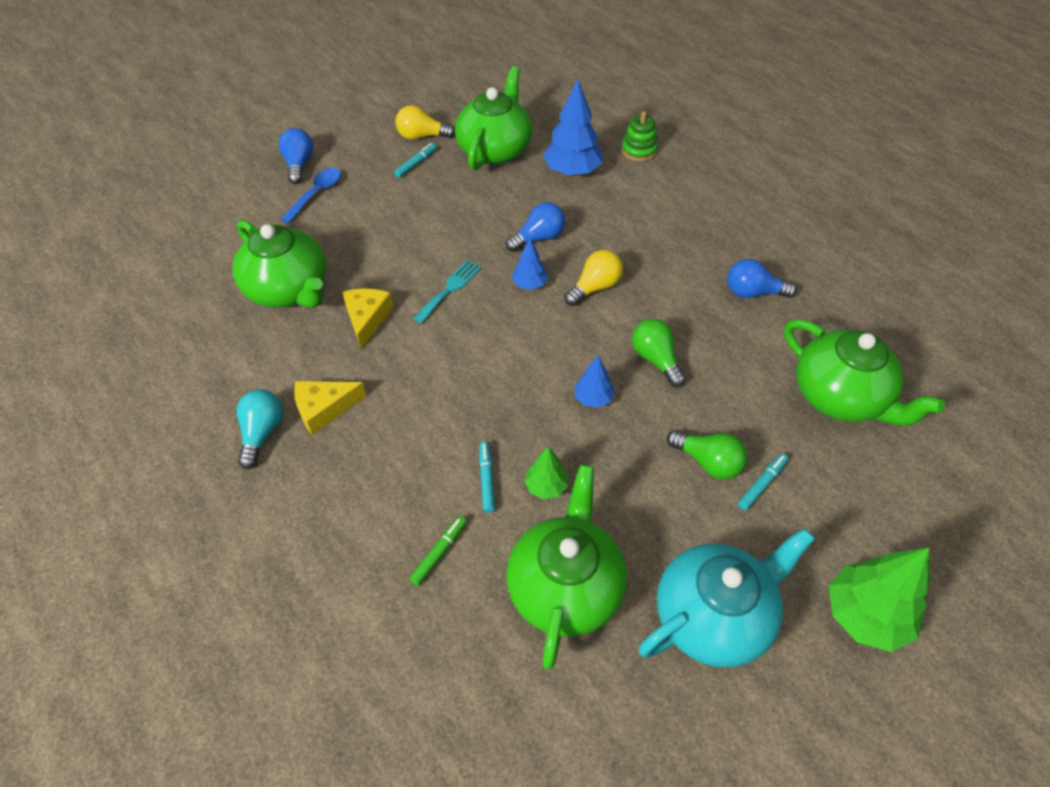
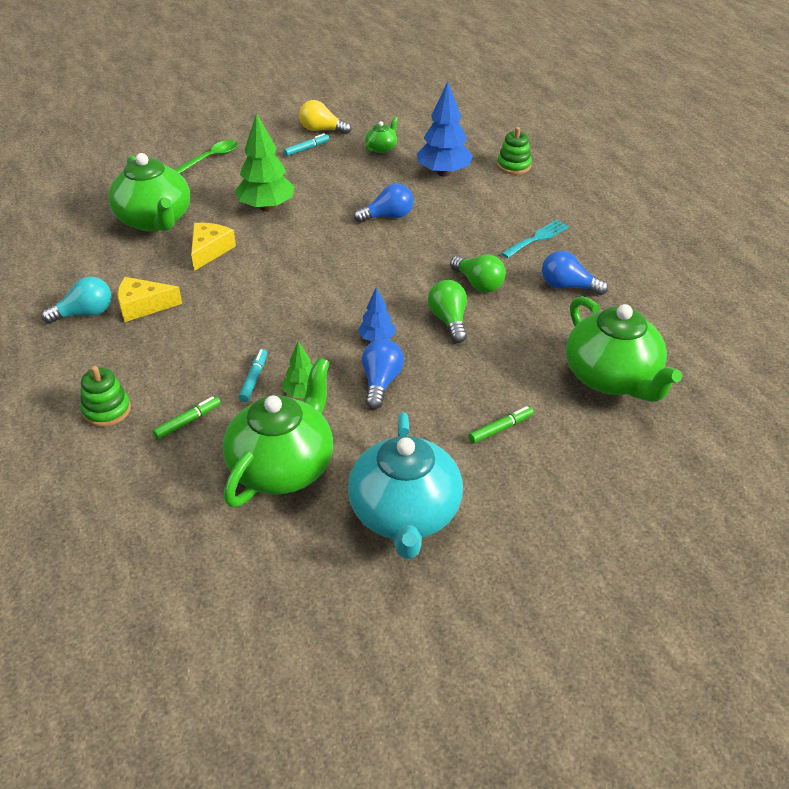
camera: 15 degrees right, 10 degrees down
turquoise light bulb [237,389,283,469] -> turquoise light bulb turned 45 degrees clockwise [41,276,112,324]
blue light bulb [279,128,313,184] -> blue light bulb moved to [362,339,404,409]
blue spoon [281,168,341,223] -> green spoon [174,140,238,174]
turquoise fork [413,260,481,324] -> turquoise fork moved to [501,220,569,258]
green teapot [455,67,532,170] -> green teapot [365,117,398,153], size x0.45
blue tree [512,239,548,290] -> none
yellow light bulb [565,250,623,306] -> none
turquoise teapot [639,528,815,667] -> turquoise teapot turned 105 degrees clockwise [348,412,463,559]
green light bulb [667,430,747,480] -> green light bulb moved to [450,254,506,292]
turquoise marker [738,453,789,510] -> green marker [469,406,534,444]
green tree [829,548,930,652] -> green tree moved to [235,113,295,211]
none -> green stacking toy [81,366,131,427]

